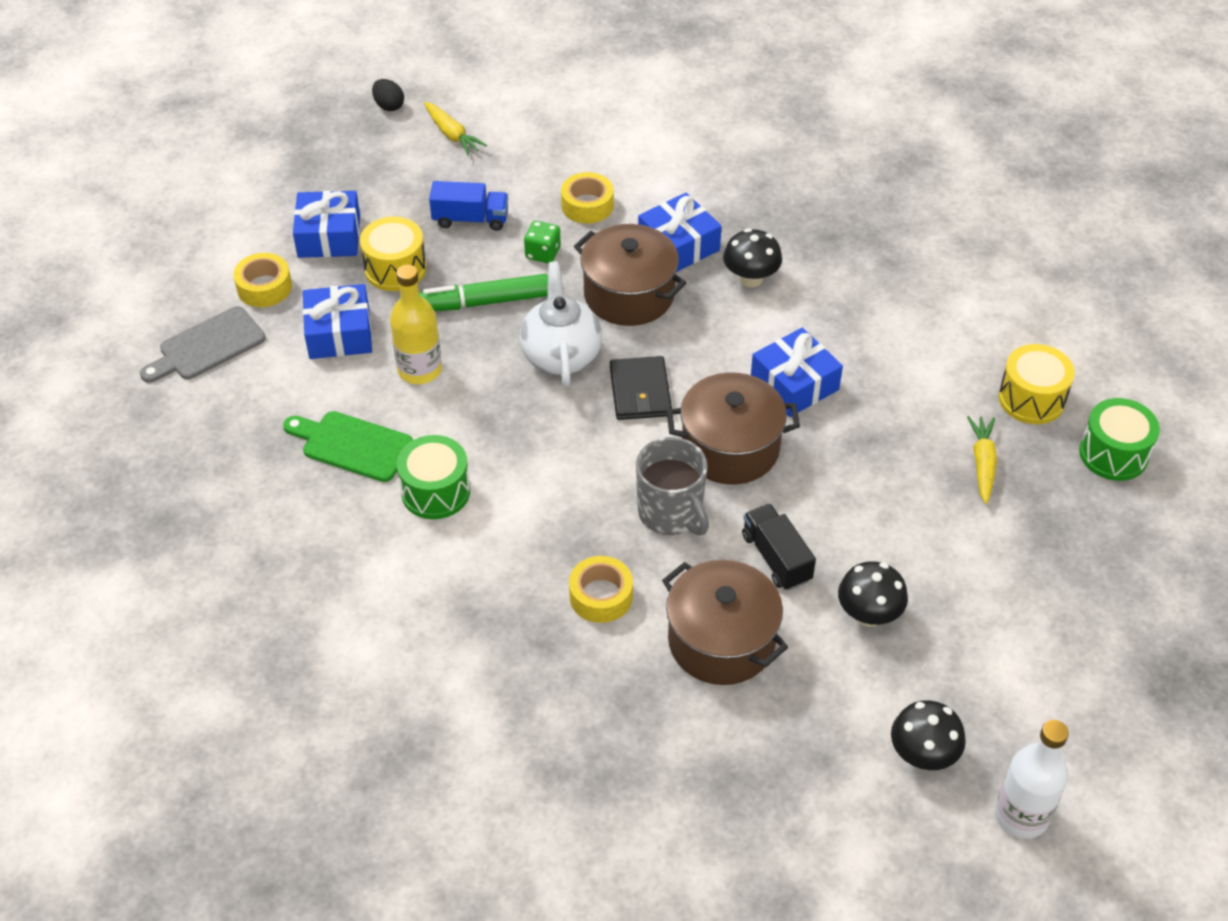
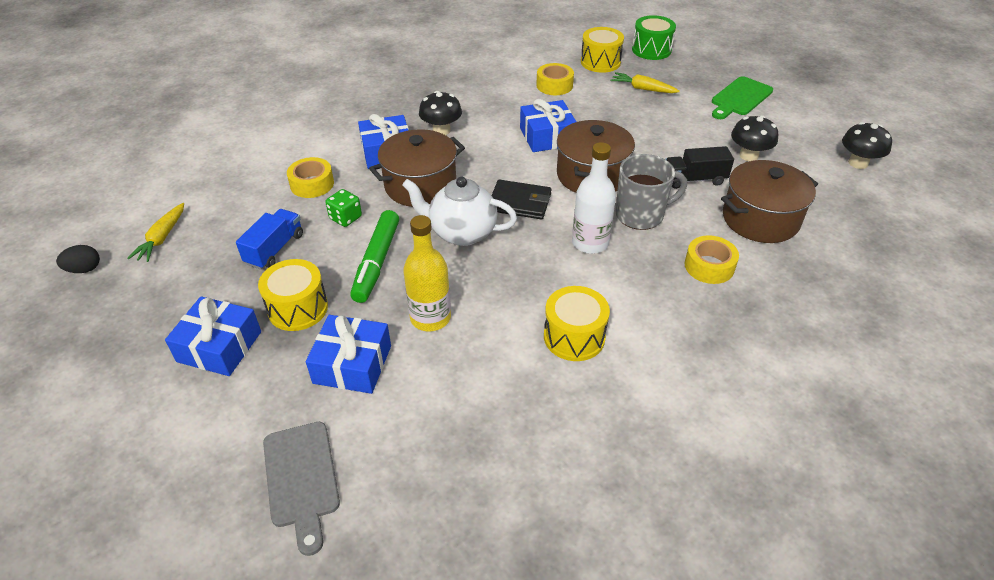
camera: 70 degrees left, 5 degrees down
yellow tape [233,253,292,307] -> yellow tape moved to [536,63,574,95]
green cutting board [283,411,413,482] -> green cutting board moved to [712,76,773,119]
green drum [397,435,470,519] -> yellow drum [544,286,610,361]
yellow carrot [424,102,487,156] -> yellow carrot turned 120 degrees clockwise [128,203,184,262]
white bottle [995,720,1069,839] -> white bottle moved to [572,142,616,254]

